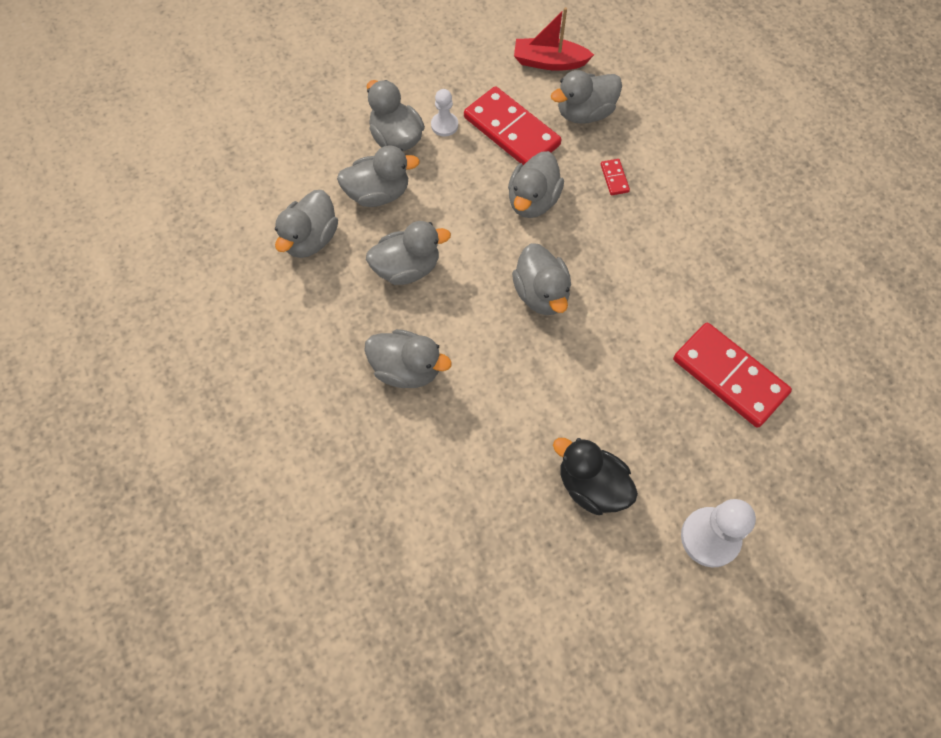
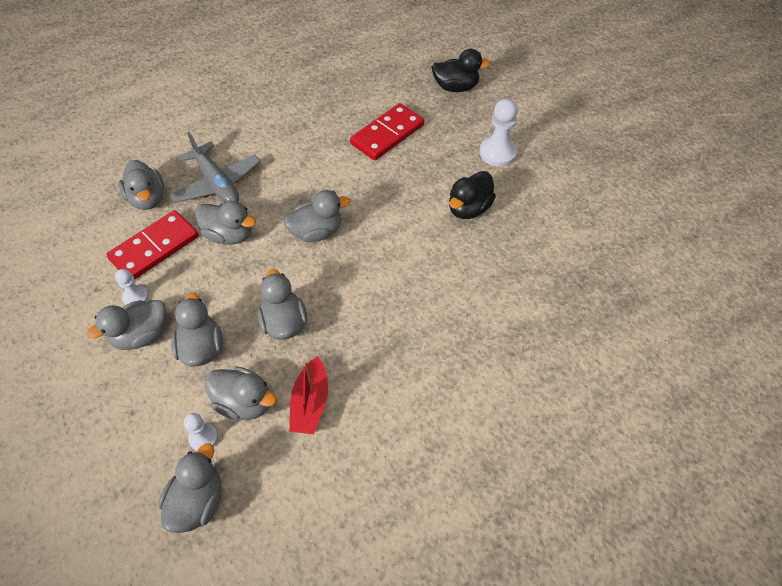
camera: 90 degrees left, 10 degrees down
grey duck [364,329,452,388] -> grey duck moved to [158,443,221,533]
red boat [514,7,594,71] -> red boat moved to [289,356,328,434]
red domino [601,159,630,195] -> grey plane [169,132,261,203]
none -> white pawn [184,413,218,451]
none -> black duck [431,49,491,92]

